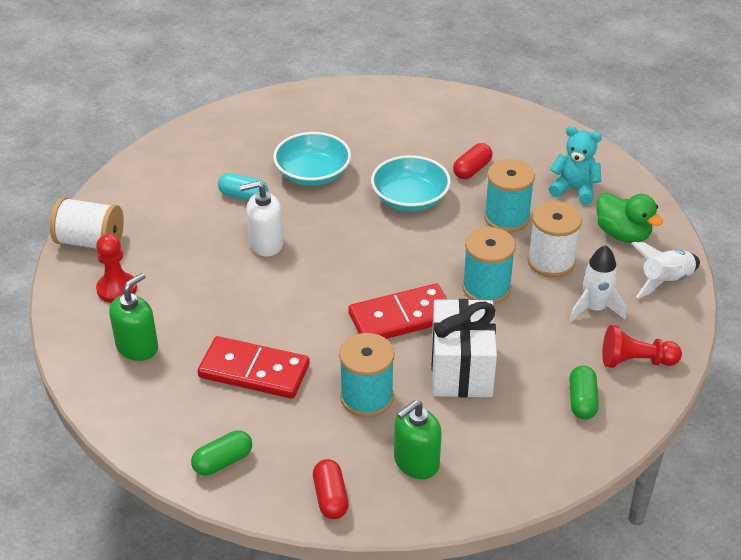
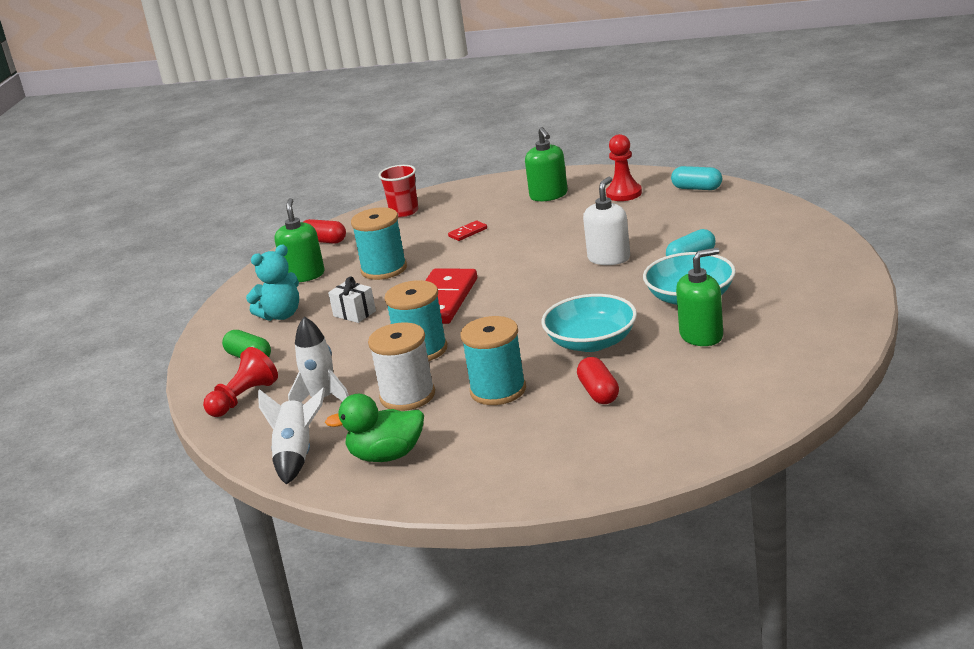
camera: 130 degrees right, 15 degrees down
white spool [50,197,124,249] -> turquoise capsule [671,166,722,190]
green capsule [191,430,252,476] -> red cup [379,165,418,217]
red domino [198,336,310,399] -> red domino [448,220,487,241], size x0.42
white gift [432,299,497,398] -> white gift [328,276,376,323], size x0.48
turquoise teddy bear [549,126,602,204] -> turquoise teddy bear moved to [246,244,299,321]
none -> green soap dispenser [676,248,723,346]

